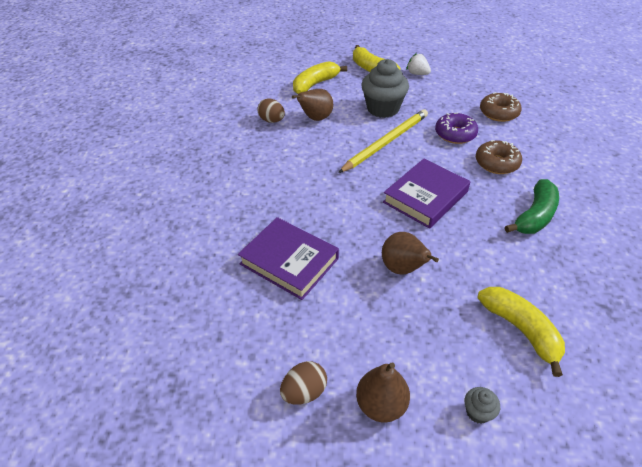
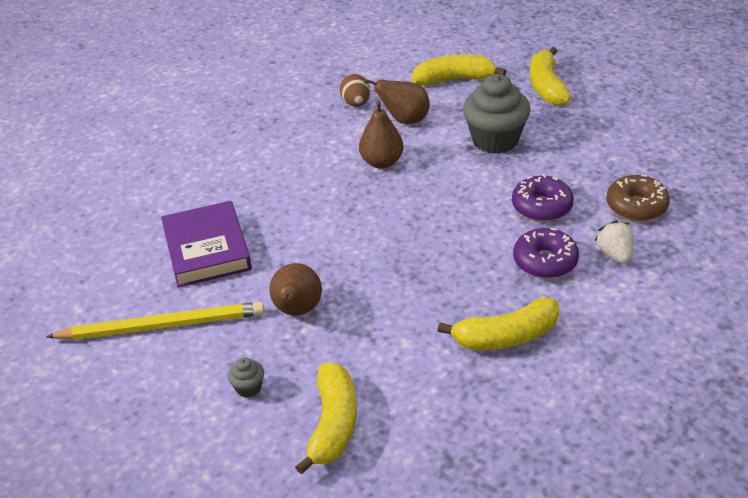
camera: 40 degrees right, 5 degrees down
brown egg [280,361,327,404] -> none
yellow pencil [338,109,428,173] -> yellow pencil moved to [46,302,265,340]
brown pear [356,362,410,422] -> brown pear moved to [359,101,404,169]
purple book [383,159,470,229] -> none
white strawberry [406,53,431,75] -> white strawberry moved to [595,220,634,263]
grey cupcake [465,387,500,424] -> grey cupcake moved to [228,357,264,398]
brown donut [476,140,522,174] -> purple donut [513,228,579,278]
green banana [505,179,559,234] -> yellow banana [438,297,560,350]

